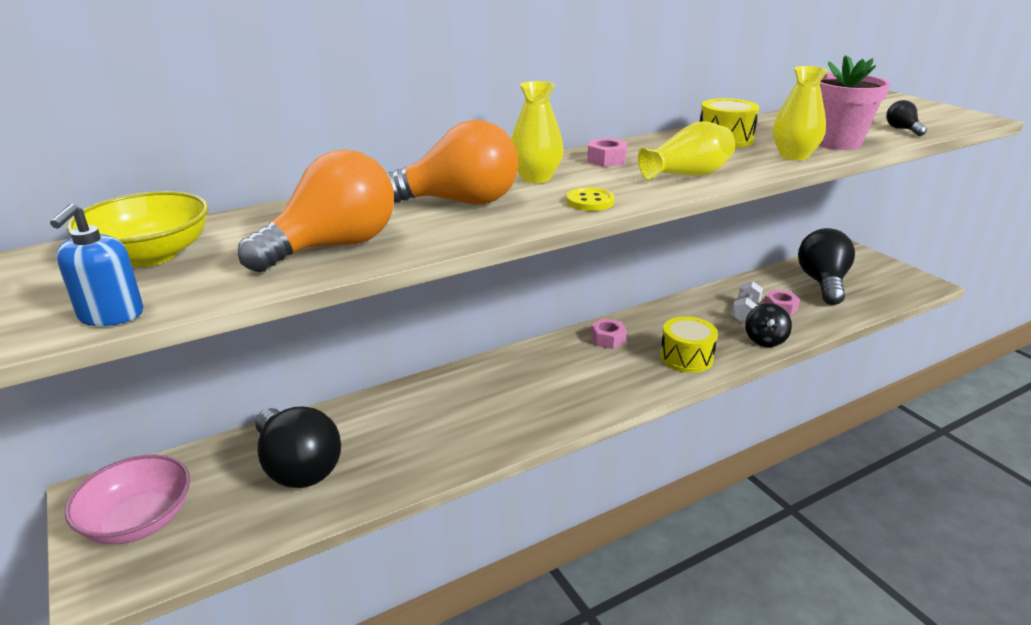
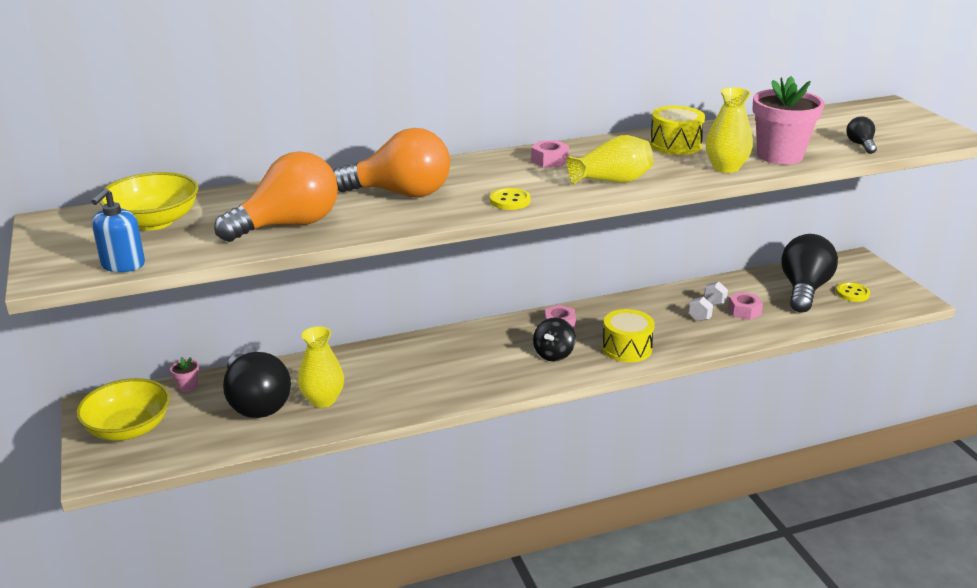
camera: 10 degrees right, 0 degrees up
pink bowl [64,455,190,544] -> yellow bowl [76,378,170,441]
yellow vase [511,81,564,183] -> yellow vase moved to [298,326,344,408]
black spinning top [745,303,792,347] -> black spinning top moved to [533,317,576,362]
none -> pink flower pot [170,357,199,392]
none -> yellow button [836,282,870,302]

